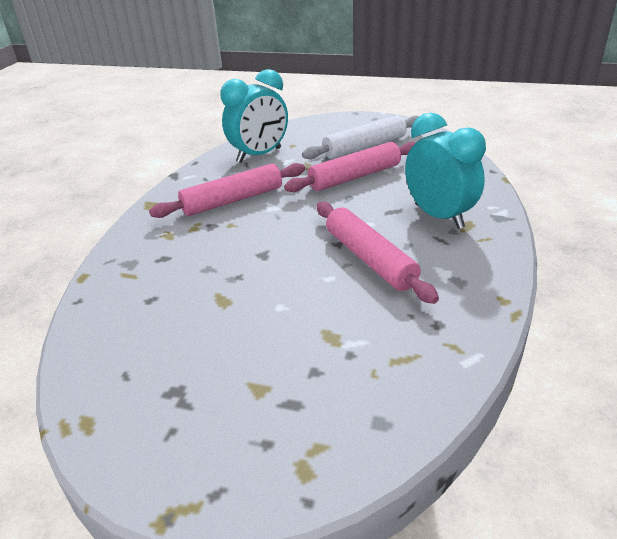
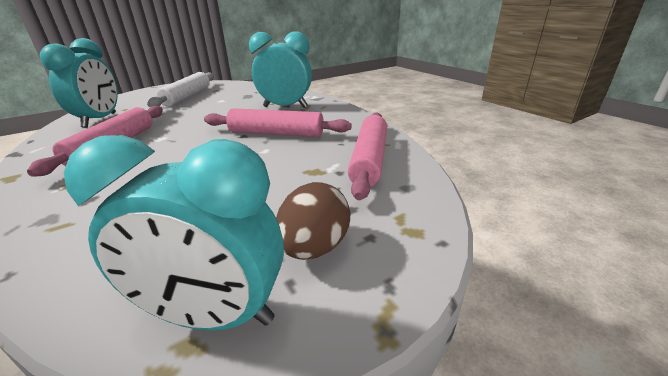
camera: 50 degrees left, 5 degrees down
pink rolling pin [284,142,415,192] -> pink rolling pin moved to [348,112,387,200]
none -> turquoise clock [64,135,284,331]
none -> brown egg [276,182,351,260]

